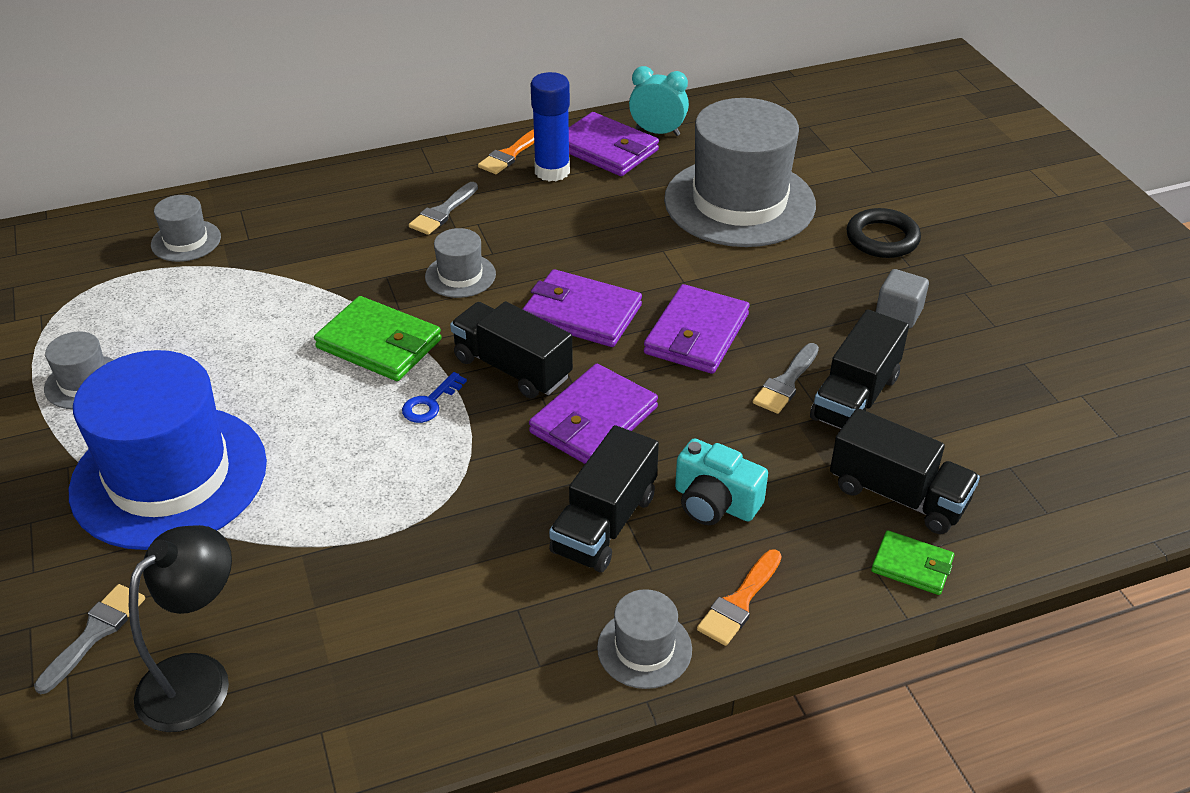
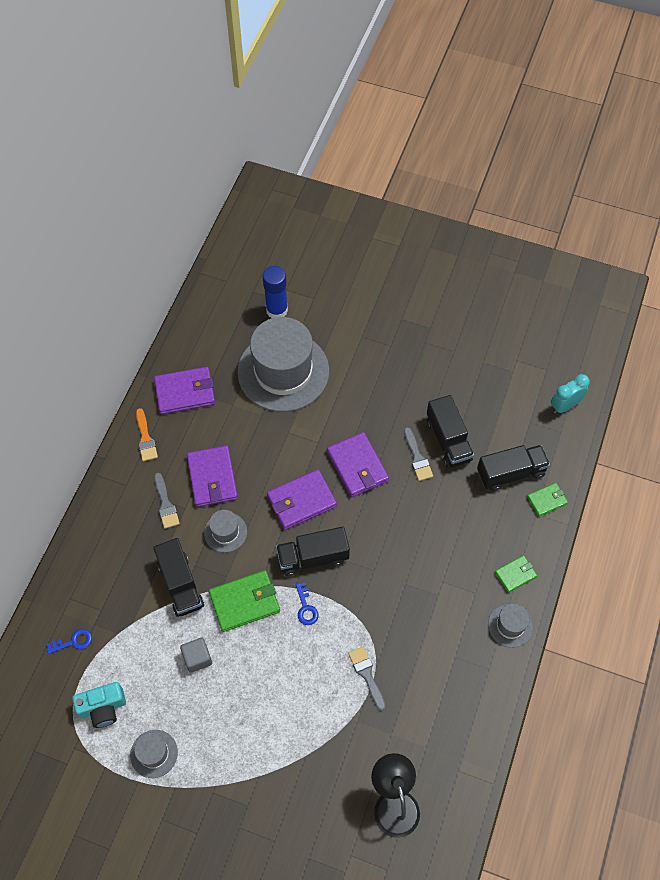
camera: 50 degrees left, 20 degrees up
grey brush [34,584,145,694] -> grey brush moved to [348,647,386,711]
blue hat [69,350,267,550] -> none
grey hat [151,195,221,262] -> blue key [47,629,92,654]
purple wallet [529,364,658,464] -> purple wallet moved to [187,445,238,507]
blue glue stick [531,72,570,182] -> blue glue stick moved to [262,266,288,318]
black truck [549,425,659,572] -> black truck moved to [153,538,204,617]
turquoise clock [629,66,689,136] -> turquoise clock moved to [551,374,590,414]
turquoise camera [675,439,768,525] -> turquoise camera moved to [72,682,126,728]
orange brush [697,549,782,646] -> green wallet [495,555,537,593]
black ring [847,208,921,258] -> none
grey cube [876,269,929,328] -> grey cube moved to [180,638,212,673]

